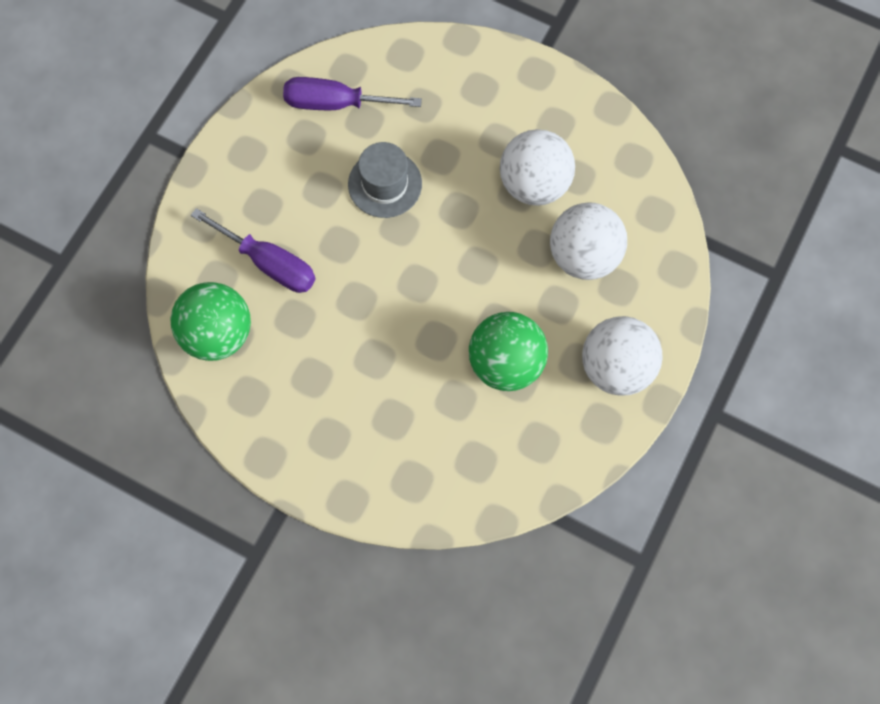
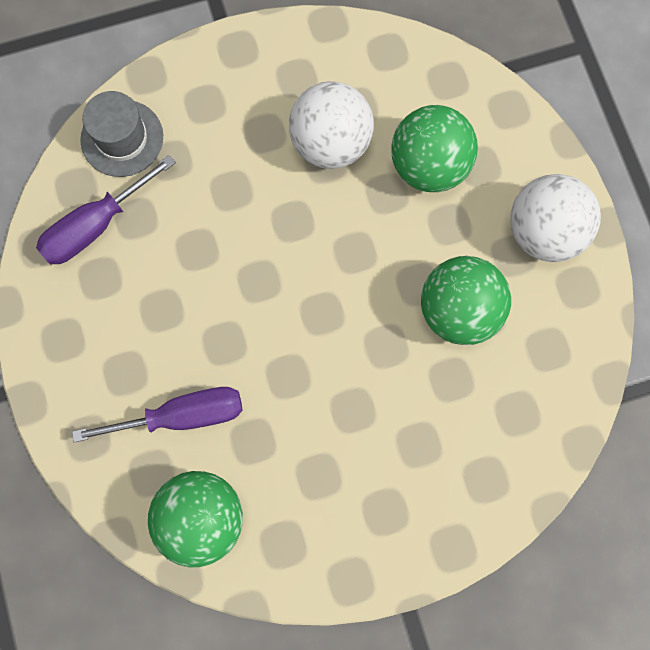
camera: 45 degrees left, 5 degrees up
grey hat [348,142,422,218] -> grey hat moved to [80,91,163,177]
white ball [550,202,627,280] -> green ball [391,105,478,192]

